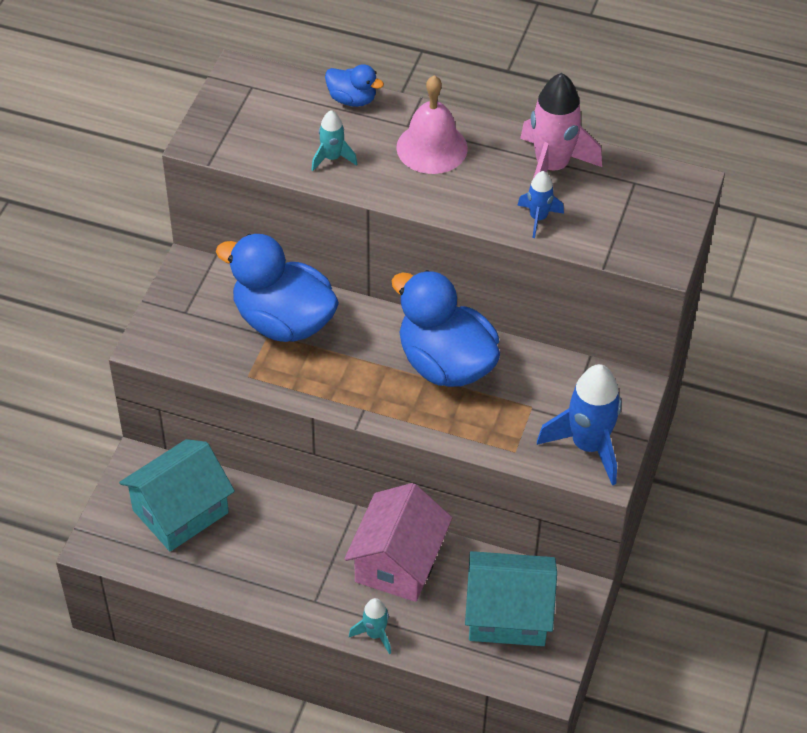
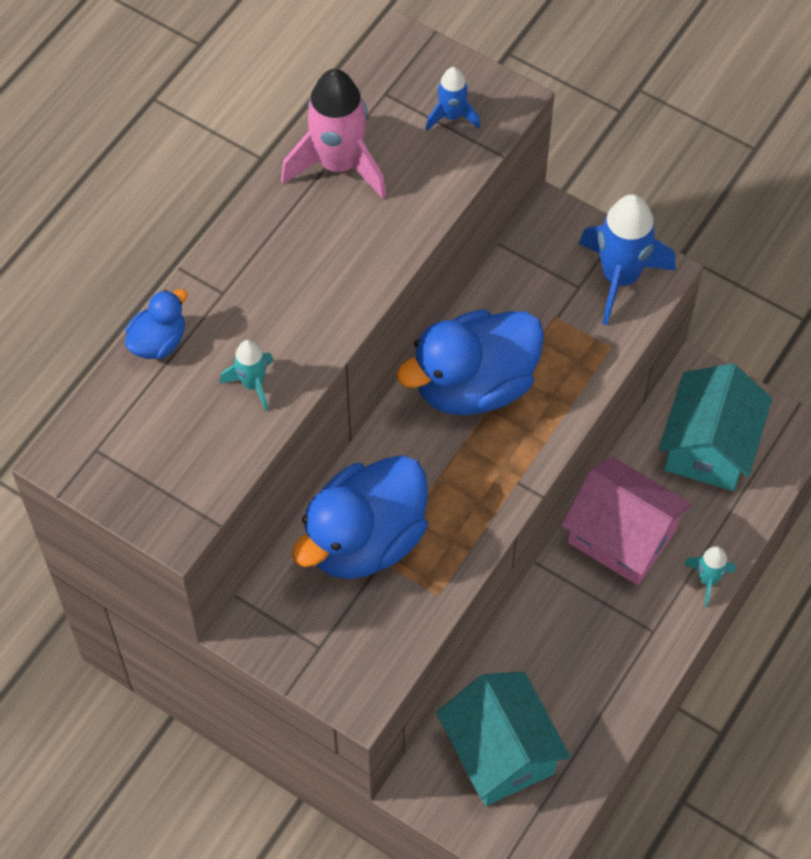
camera: 75 degrees left, 10 degrees up
pink bell [396,75,468,174] -> none
blue rocket [517,171,564,238] -> blue rocket moved to [426,67,480,131]

